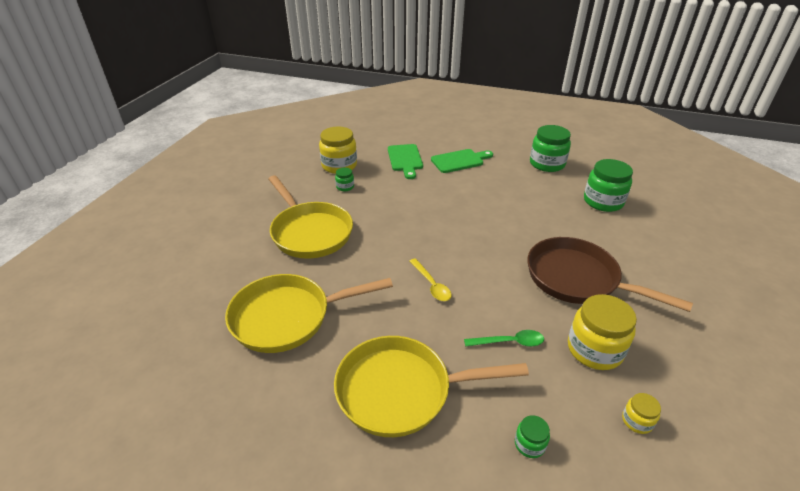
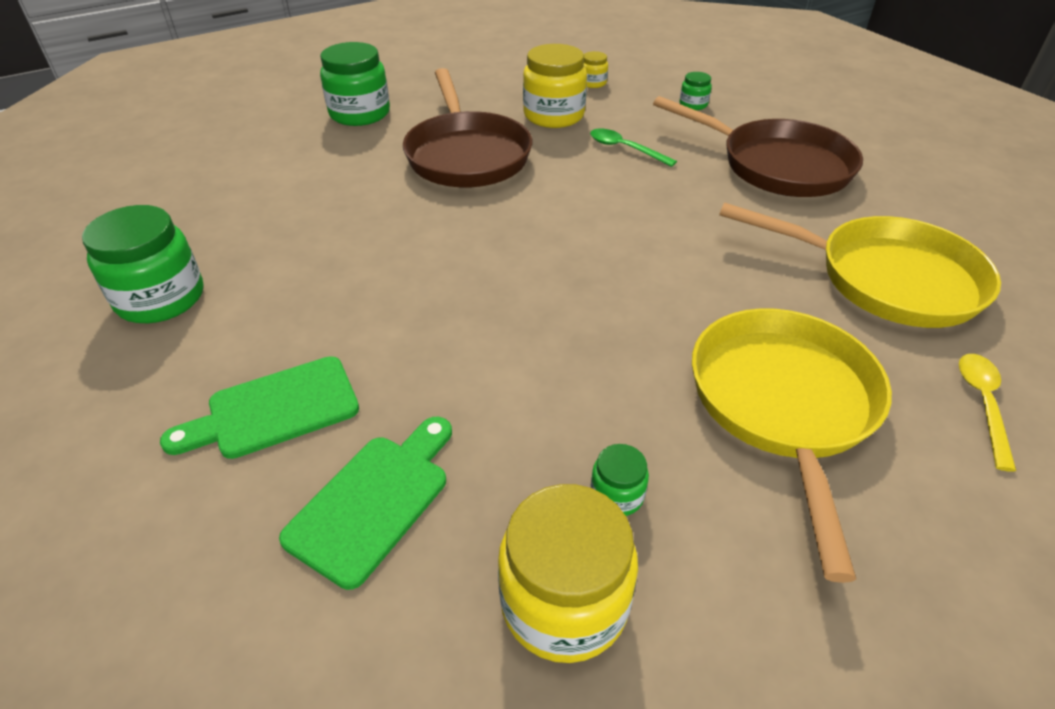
camera: 140 degrees left, 5 degrees up
yellow pan [334,336,529,437] -> brown pan [653,96,863,197]
yellow spoon [410,258,452,301] -> yellow spoon moved to [959,354,1016,472]
green cutting board [431,149,493,173] -> green cutting board turned 45 degrees counterclockwise [160,356,359,459]
green jar [584,159,633,212] -> green jar moved to [320,42,390,126]

